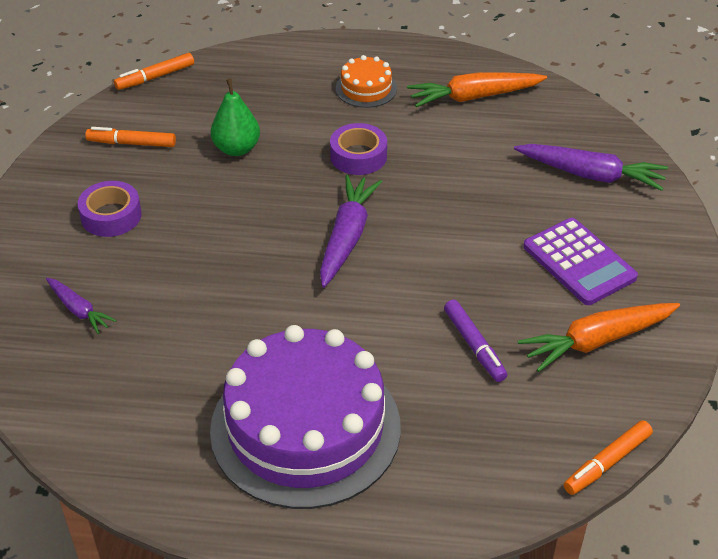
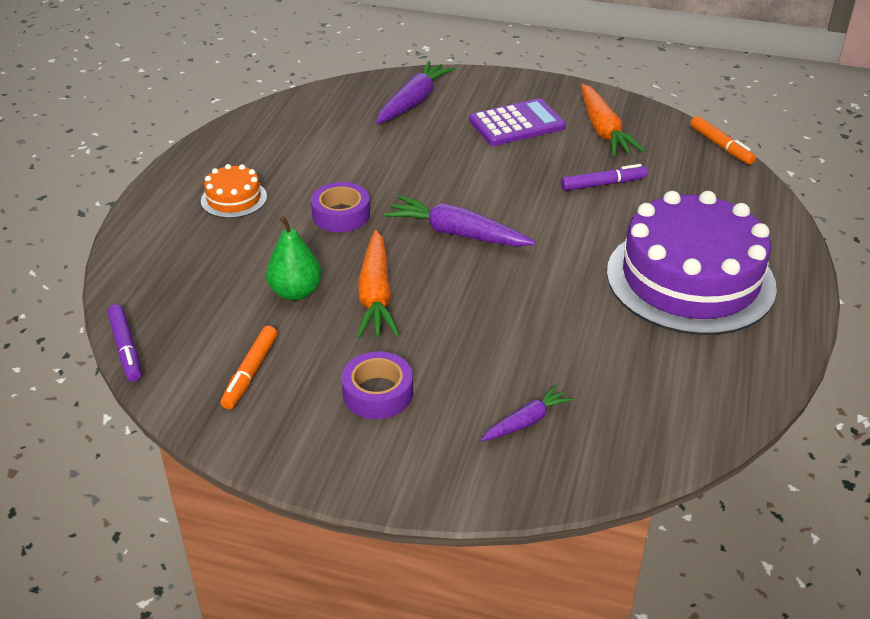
camera: 80 degrees left, 5 degrees down
orange marker [114,53,194,90] -> purple marker [107,304,141,382]
orange carrot [407,73,547,107] -> orange carrot moved to [357,230,400,339]

